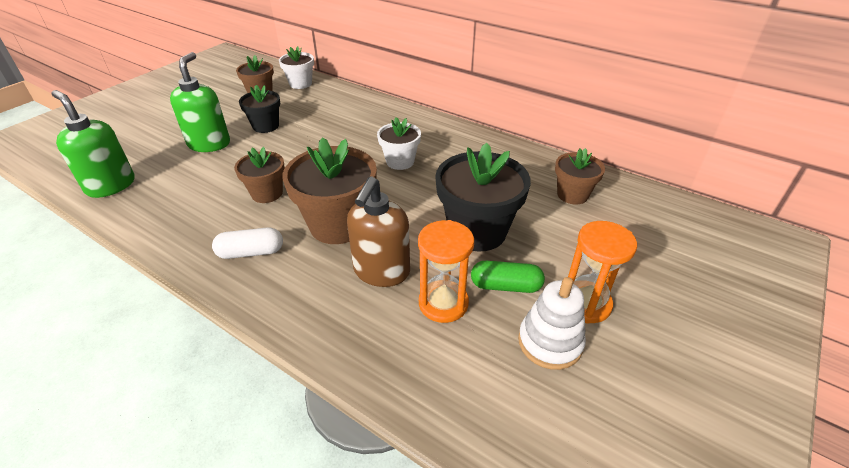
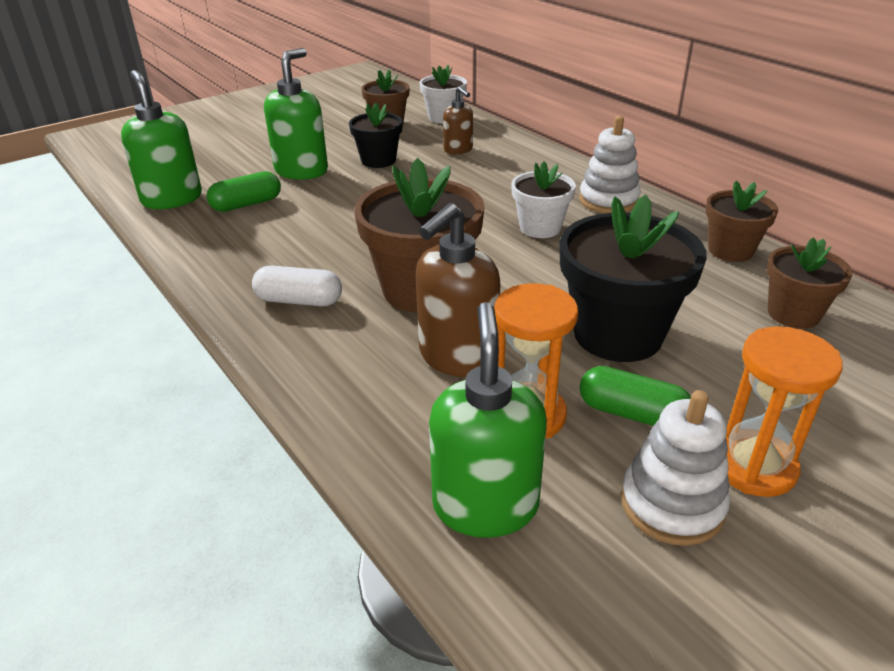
camera: 20 degrees right, 5 degrees down
brown flower pot [234,147,285,203] -> brown flower pot moved to [706,181,778,262]
none -> green capsule [207,171,281,212]
none -> green soap dispenser [429,302,547,538]
none -> brown soap dispenser [443,86,473,154]
none -> white stacking toy [579,116,641,213]

